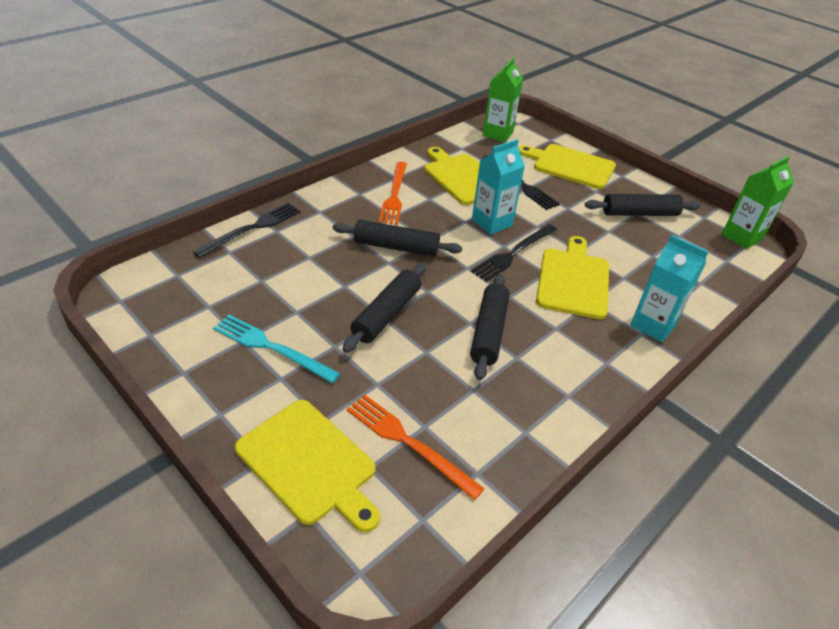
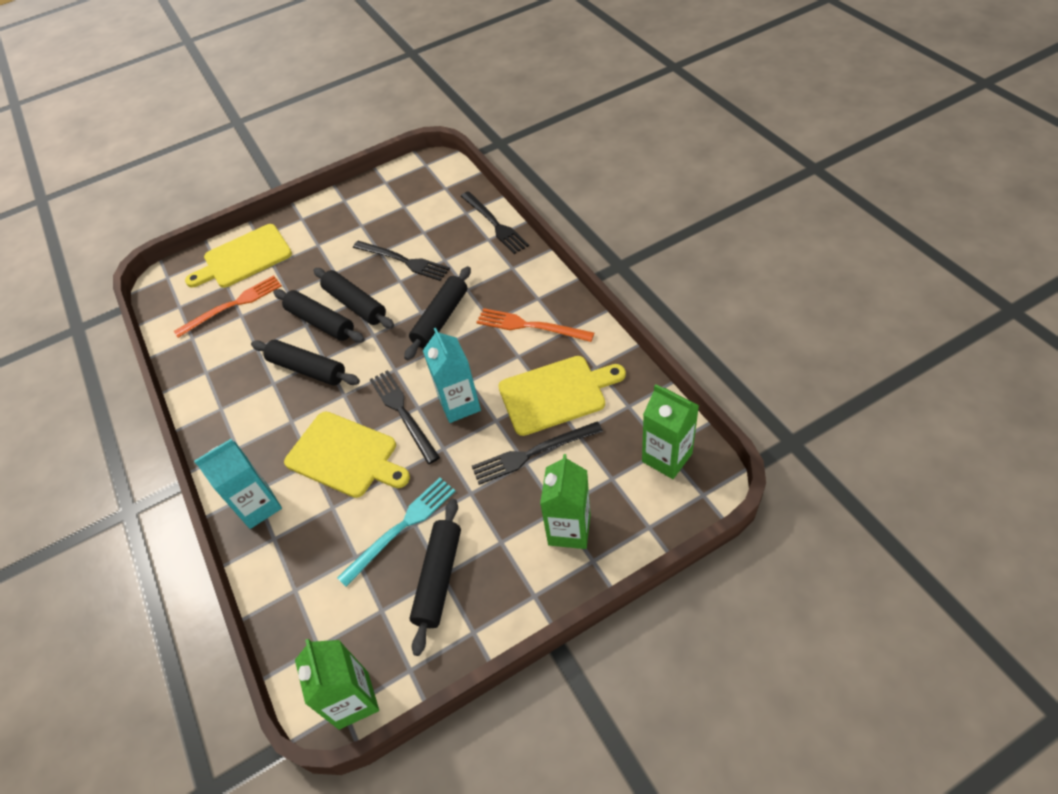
camera: 115 degrees right, 10 degrees up
turquoise fork [213,315,341,383] -> turquoise fork moved to [337,478,455,587]
yellow cutting board [518,144,616,189] -> green carton [540,454,591,549]
none -> black rolling pin [273,289,365,343]
none -> black fork [353,241,450,281]

